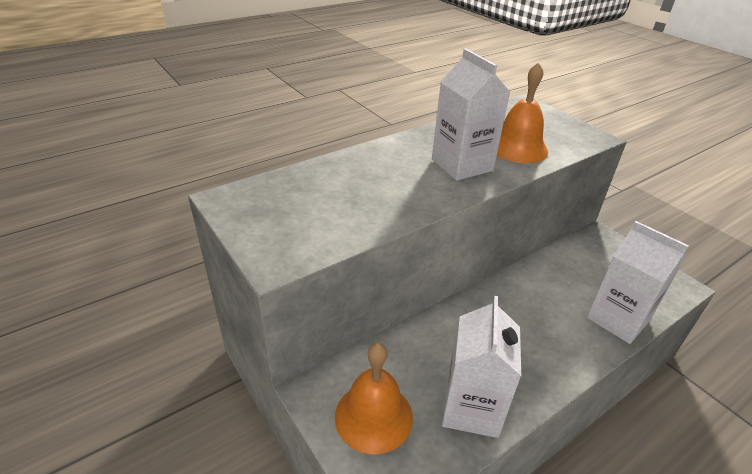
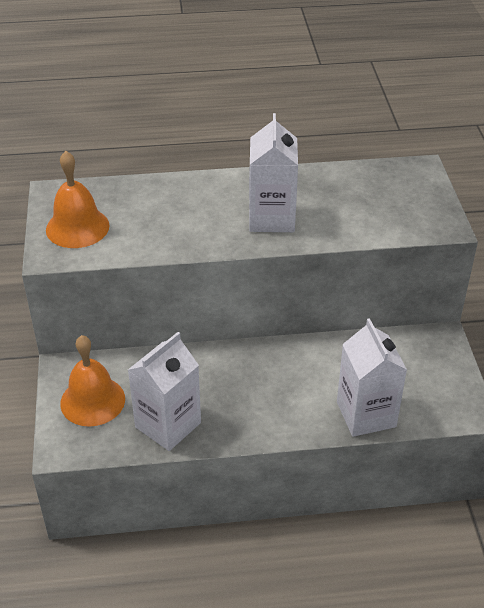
camera: 30 degrees right, 5 degrees up
orange bell [497,62,548,163] -> orange bell moved to [46,151,110,248]

